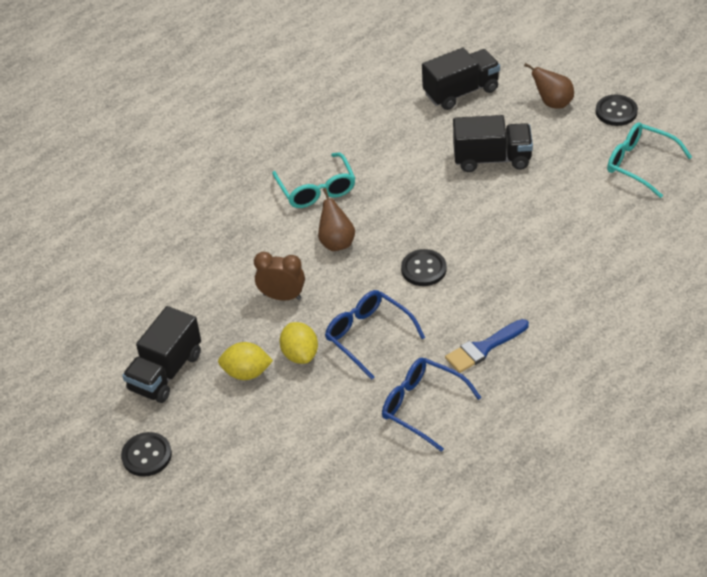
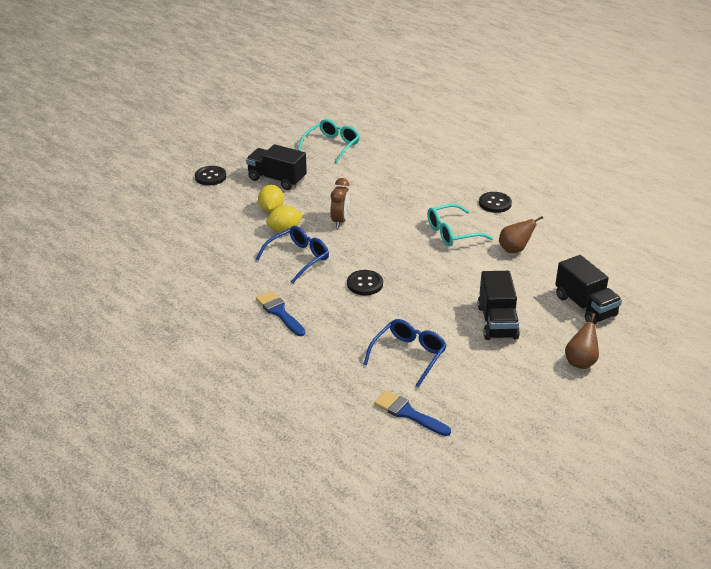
camera: 85 degrees right, 10 degrees down
brown pear [318,188,355,251] -> brown pear moved to [499,216,543,253]
blue glasses [382,358,482,452] -> blue glasses moved to [364,319,447,387]
black button [596,95,638,126] -> black button moved to [479,192,512,213]
turquoise glasses [607,122,692,198] -> turquoise glasses moved to [298,119,360,164]
none -> blue brush [374,391,451,436]

